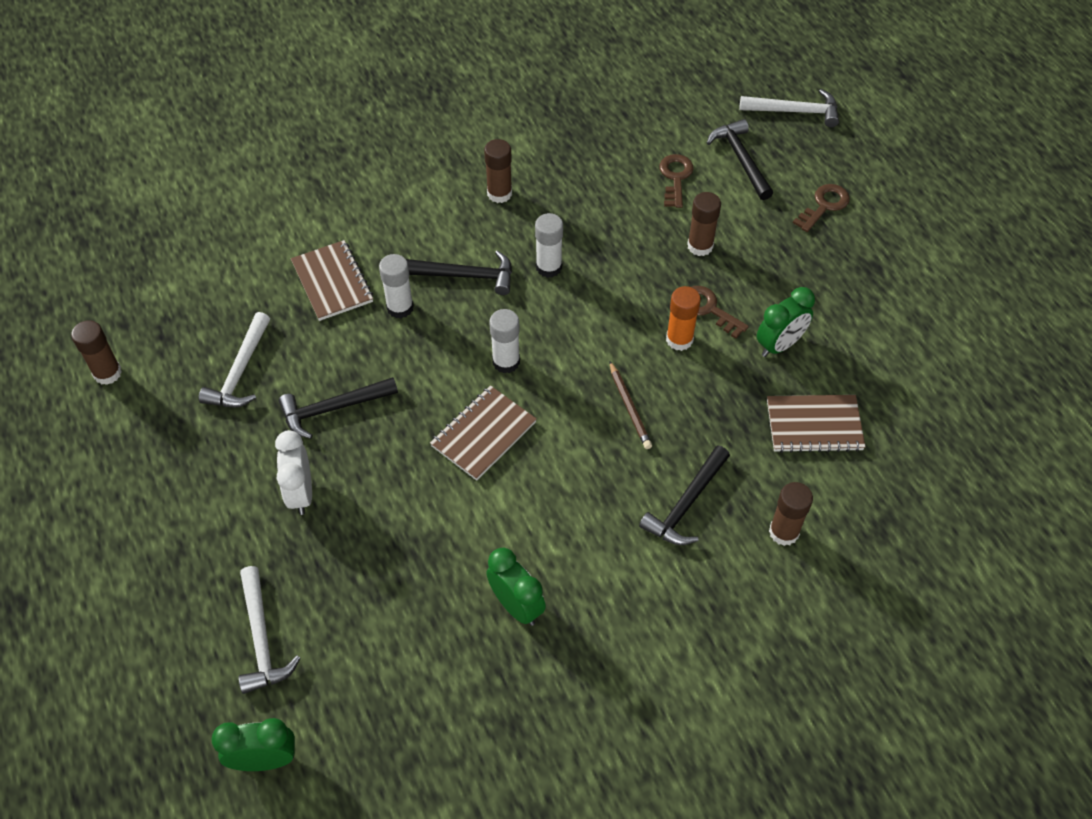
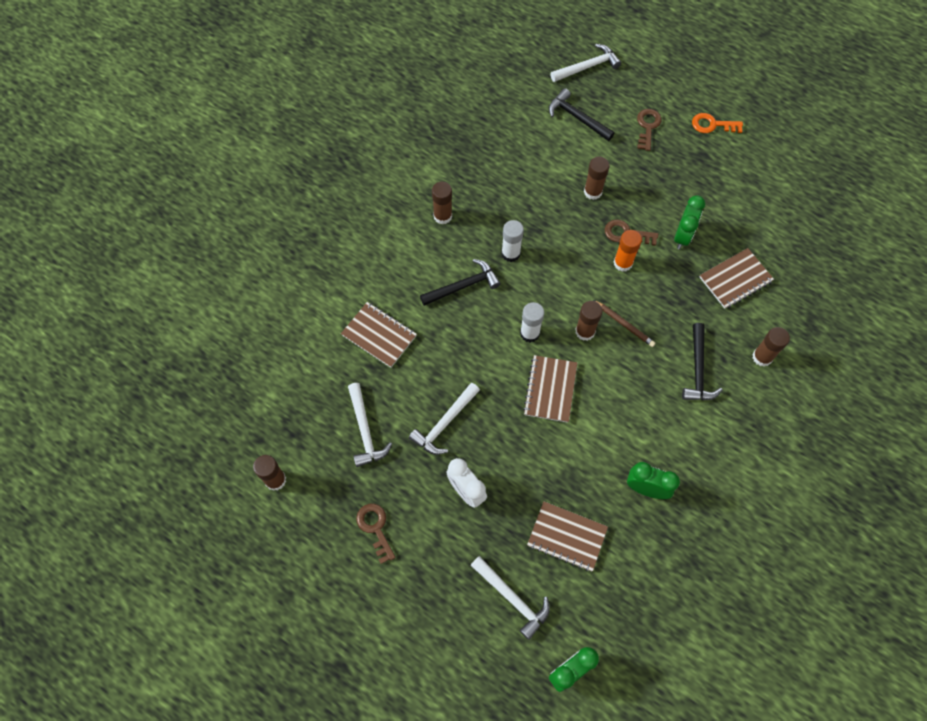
camera: 30 degrees left, 10 degrees up
black hammer [278,377,398,439] -> white hammer [409,383,480,455]
white glue stick [379,254,414,318] -> none
brown key [659,154,694,208] -> brown key moved to [356,504,396,564]
none -> brown notebook [527,501,608,571]
none -> brown glue stick [575,301,603,341]
none -> orange key [692,113,743,133]

